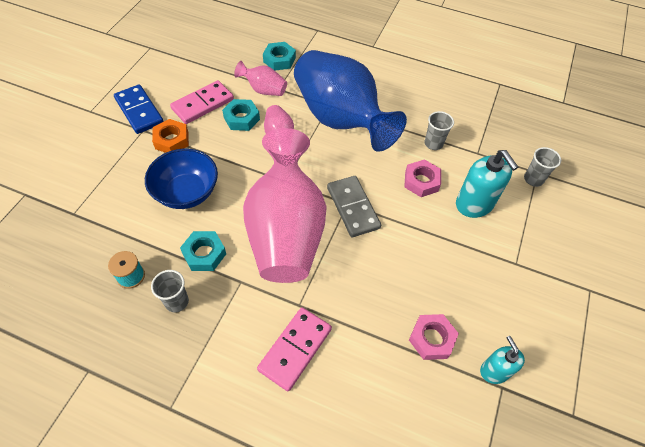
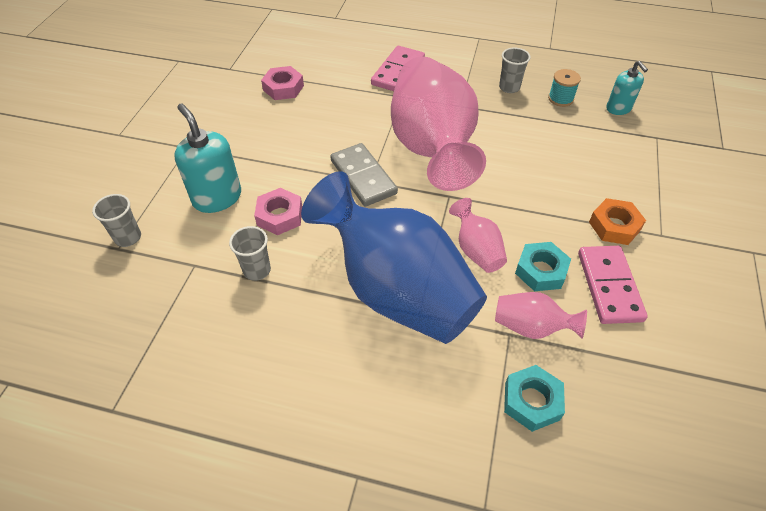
camera: 175 degrees right, 5 degrees down
blue domino [114,84,164,134] -> none
blue bowl [145,149,218,209] -> none
pink domino [170,80,234,124] -> pink domino turned 45 degrees counterclockwise [578,246,648,324]
turquoise nut [180,231,226,271] -> none
turquoise soap dispenser [480,336,525,384] -> turquoise soap dispenser moved to [606,61,648,115]

